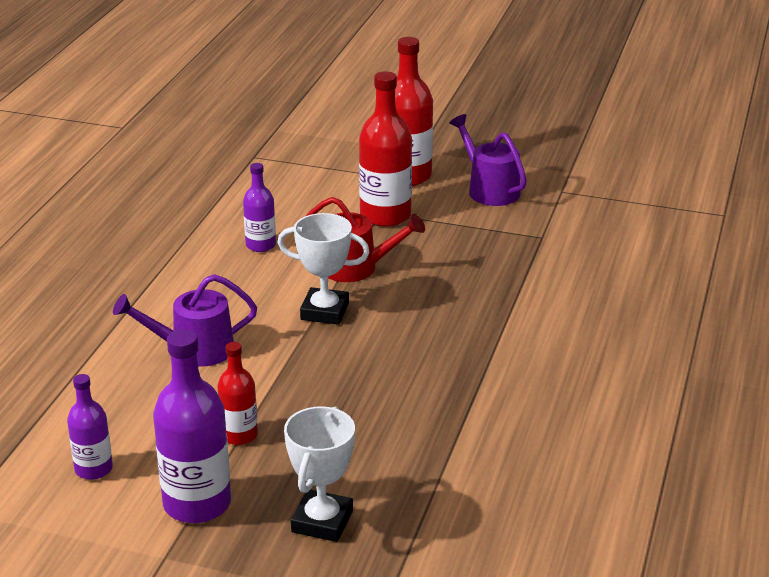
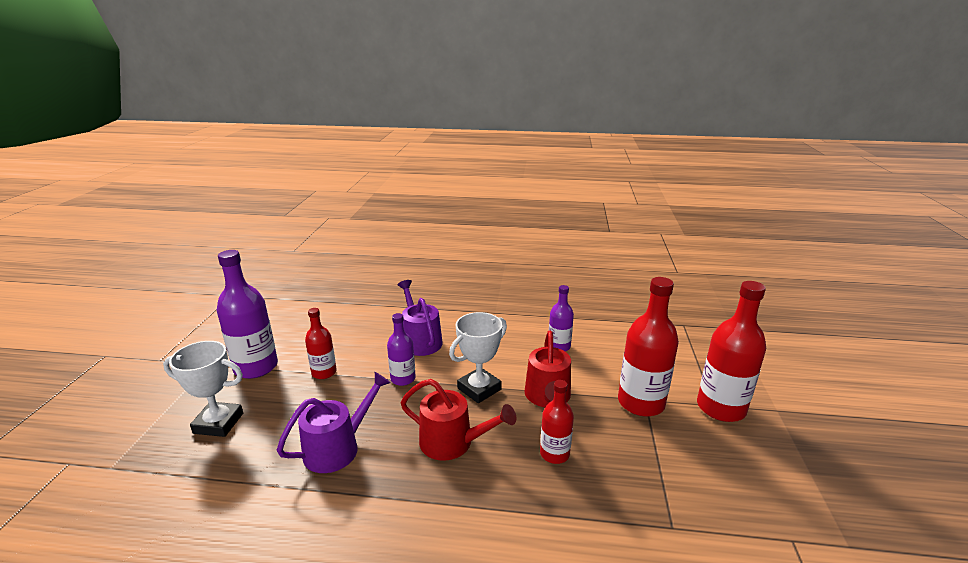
camera: 80 degrees right, 5 degrees down
purple bottle [67,374,113,480] -> purple bottle moved to [387,313,416,386]
white trophy [277,213,370,325] -> white trophy turned 45 degrees clockwise [449,312,507,403]
purple watering can [449,114,527,206] -> purple watering can moved to [276,372,391,473]
none -> red watering can [400,379,516,461]
none -> red bottle [540,380,574,464]

